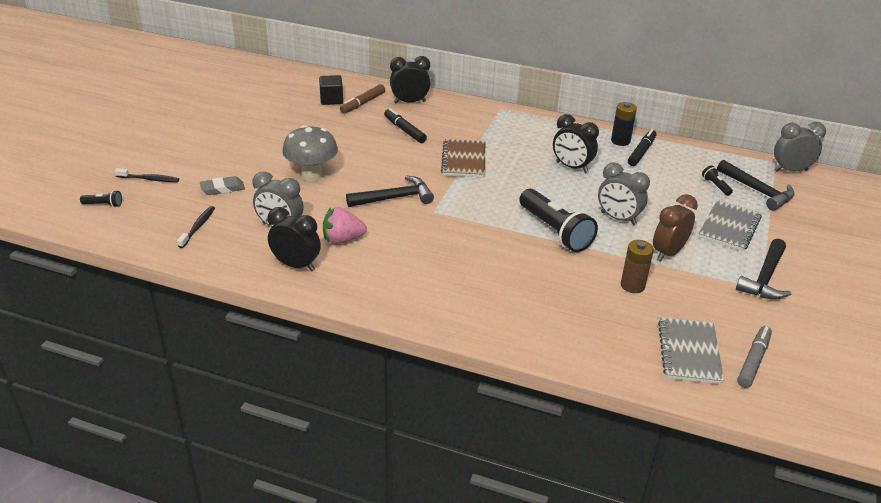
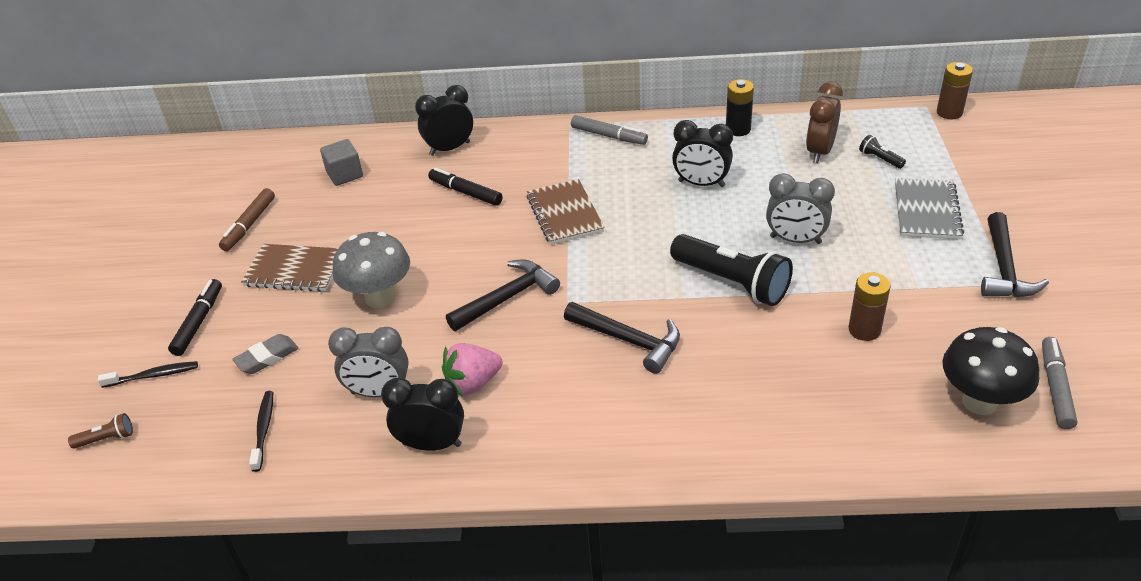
camera: 15 degrees left, 5 degrees up
black flashlight [80,190,122,207] -> brown flashlight [68,413,133,449]
black cube [319,75,343,105] -> grey cube [320,139,363,186]
brown marker [340,84,385,114] -> brown marker moved to [219,188,275,251]
black marker [628,129,656,166] -> black marker moved to [168,279,222,356]
brown clock [653,194,698,262] -> brown clock moved to [806,82,843,163]
grey notebook [658,317,724,384] -> black mushroom [943,327,1039,415]
black hammer [717,160,795,211] -> black hammer moved to [564,302,680,374]
grey clock [774,122,826,172] -> brown battery [937,62,973,119]
none -> brown notebook [241,244,338,292]
none -> grey marker [571,115,648,145]

